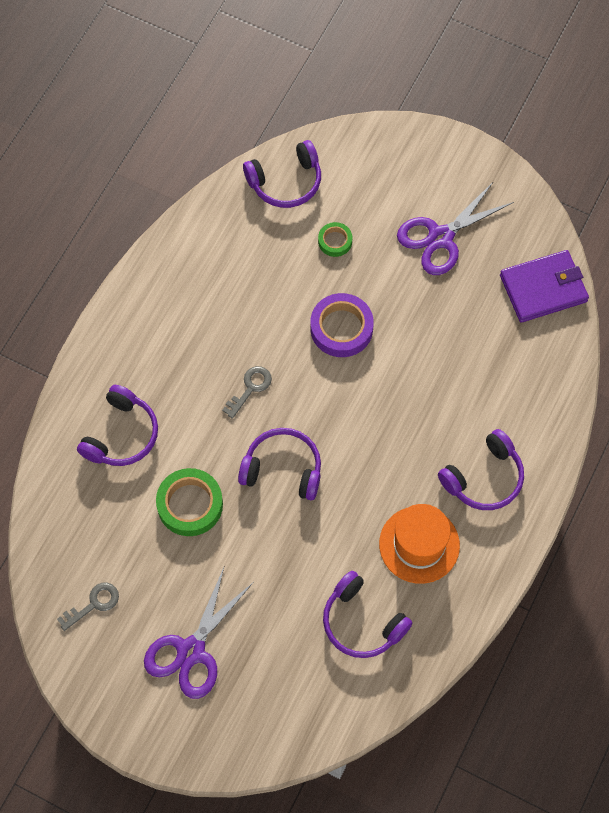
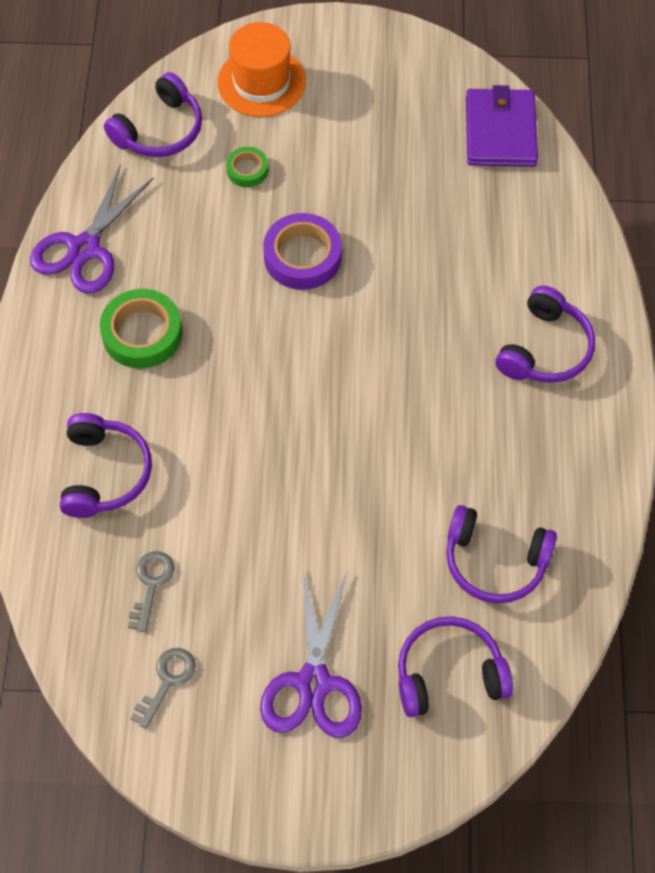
camera: 25 degrees left, 5 degrees down
green tape [156,468,223,536] -> green tape moved to [100,289,182,368]
grey key [222,366,272,419] -> grey key moved to [128,551,174,632]
purple headphones [238,428,321,500] -> purple headphones moved to [398,616,513,717]
orange hat [379,504,460,584] -> orange hat moved to [218,22,306,117]
purple scissors [397,181,514,275] -> purple scissors moved to [30,165,154,293]
purple wallet [500,250,589,323] -> purple wallet turned 45 degrees counterclockwise [466,85,538,167]

